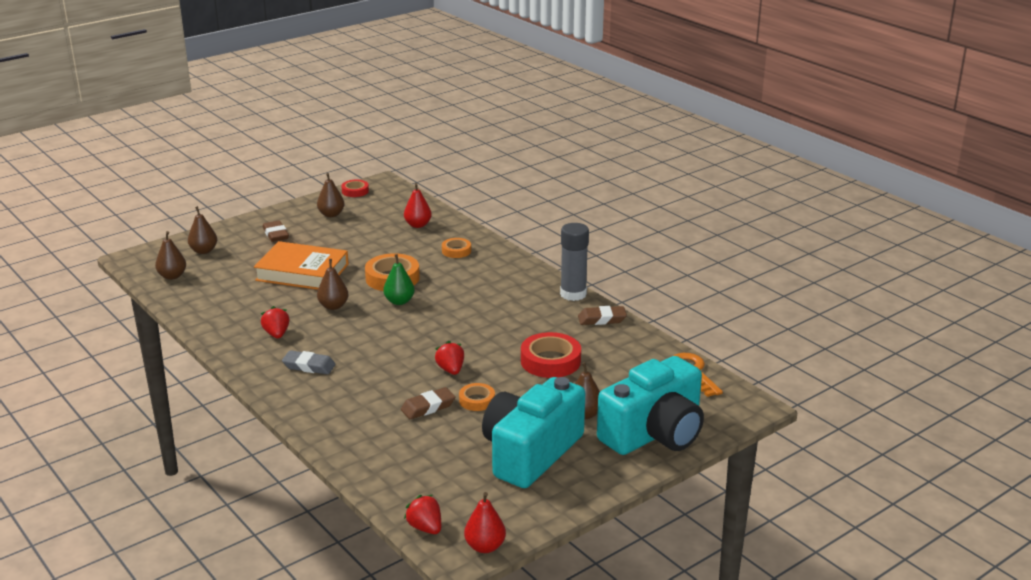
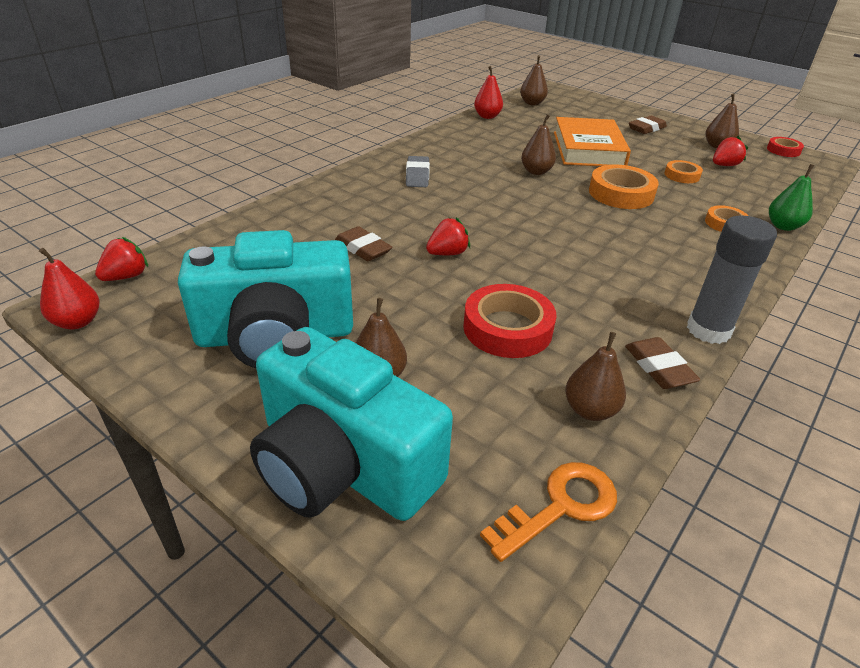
camera: 75 degrees right, 10 degrees up
brown pear [188,206,217,254] -> brown pear moved to [565,332,626,421]
red strawberry [261,306,290,338] -> red strawberry moved to [713,136,748,166]
green pear [383,254,415,305] -> green pear moved to [769,164,814,231]
red pear [404,183,432,228] -> red pear moved to [474,66,503,119]
orange tape [459,383,495,411] -> orange tape moved to [664,160,703,183]
turquoise camera [482,377,585,488] -> turquoise camera turned 150 degrees clockwise [178,230,353,368]

